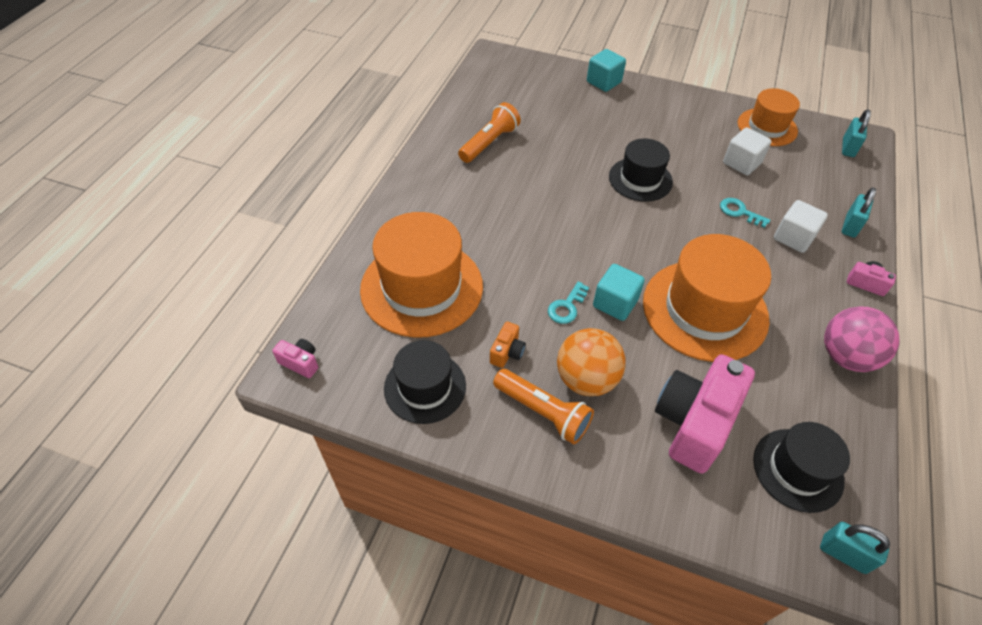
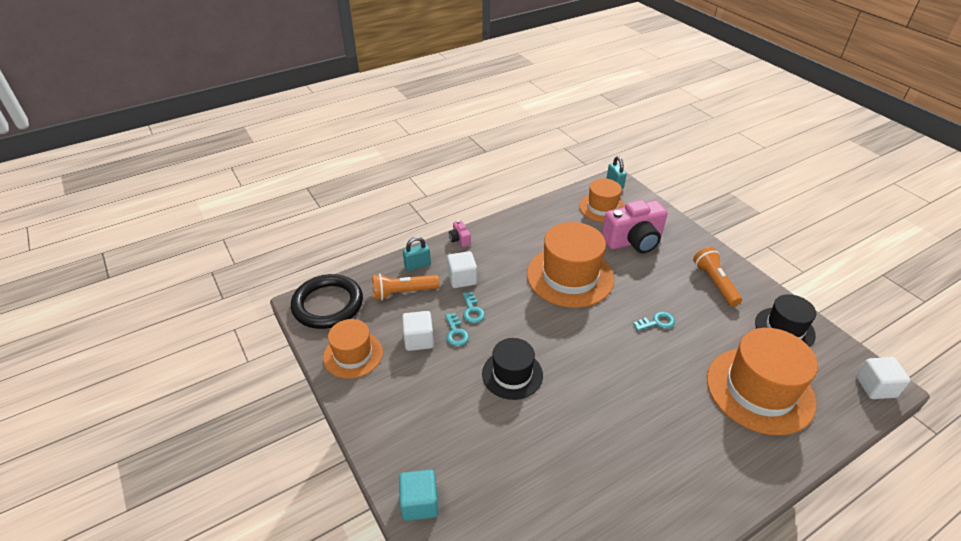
camera: 140 degrees left, 10 degrees down
pink camera [272,339,318,378] -> white cube [856,357,911,399]
orange flashlight [458,102,521,163] -> orange flashlight moved to [372,273,439,300]
orange camera [490,322,526,368] -> none
orange ball [557,328,626,396] -> none
turquoise cube [593,264,645,321] -> none
black hat [753,422,850,513] -> orange hat [579,179,625,222]
pink ball [824,306,900,372] -> none
turquoise padlock [842,110,871,157] -> black ring [291,274,363,329]
none -> turquoise key [445,313,469,346]

